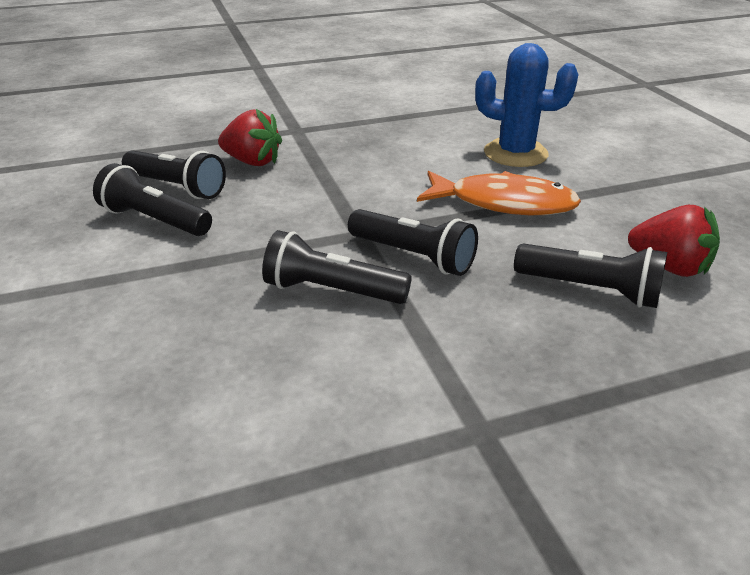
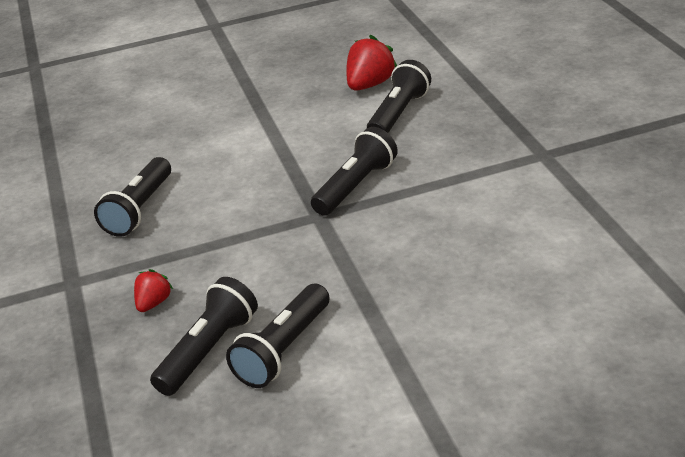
camera: 85 degrees left, 0 degrees up
red strawberry [218,109,282,166] -> red strawberry [134,269,173,312], size x0.57
black flashlight [262,230,412,304] -> black flashlight moved to [94,157,171,237]
orange fish [417,171,581,215] -> none
blue cactus [475,43,579,167] -> none

